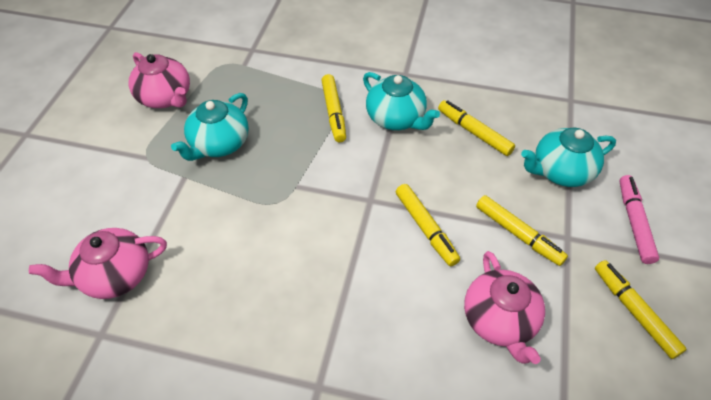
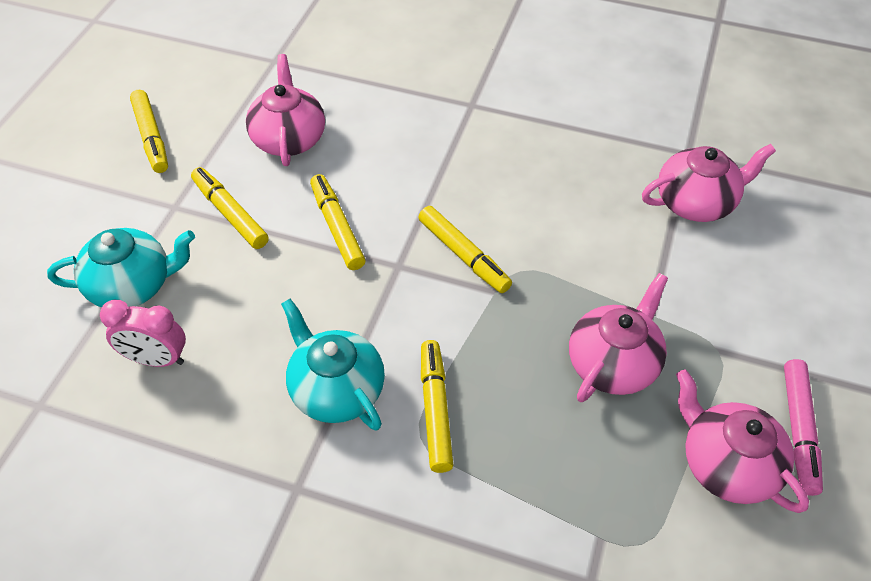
camera: 175 degrees left, 0 degrees up
turquoise teapot [171,93,249,161] -> pink teapot [569,273,668,402]
yellow marker [438,100,515,156] -> yellow marker moved to [418,206,512,293]
pink marker [619,175,659,264] -> pink marker moved to [784,359,823,496]
none -> pink clock [100,300,186,367]

